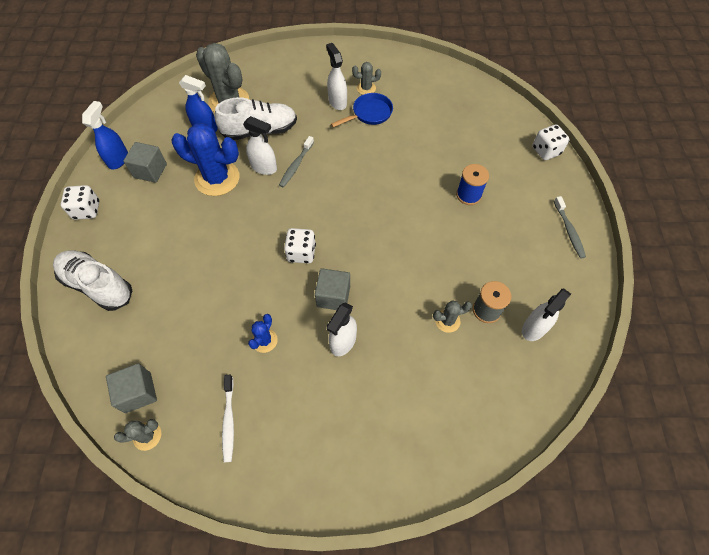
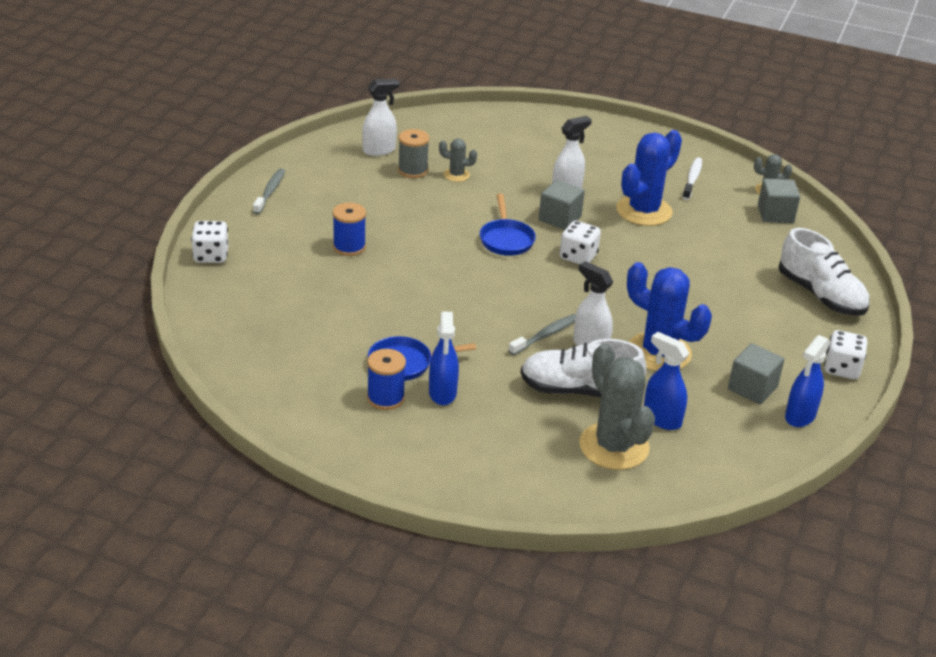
camera: 160 degrees left, 25 degrees down
blue cactus [248,314,278,353] -> blue cactus [617,130,682,226], size x2.08
white spray bottle [326,43,347,110] -> blue spray bottle [429,312,459,405]
grey cactus [352,62,381,95] -> blue spool [367,349,406,410]
none -> blue pan [480,194,536,256]

